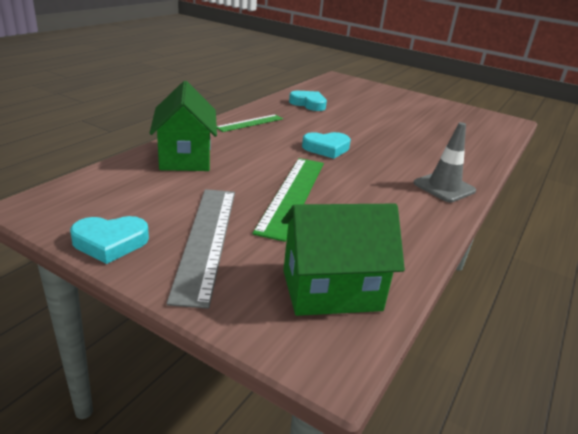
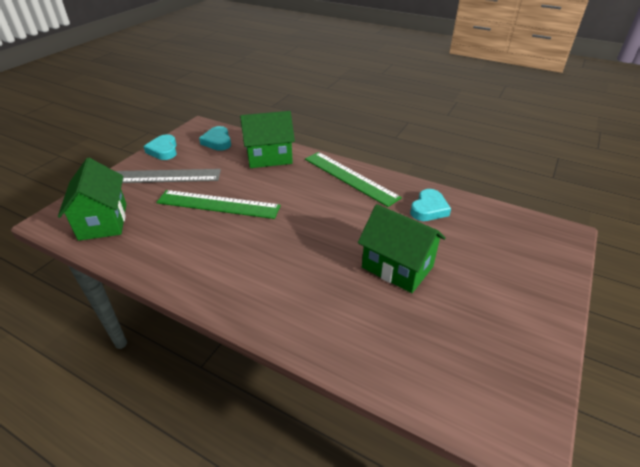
camera: 90 degrees right, 10 degrees up
green ruler [217,114,283,132] -> green ruler [305,152,402,207], size x1.70
turquoise heart [302,132,351,159] -> turquoise heart moved to [199,126,231,151]
grey traffic cone [413,122,476,202] -> none
none -> green house [358,204,446,293]

